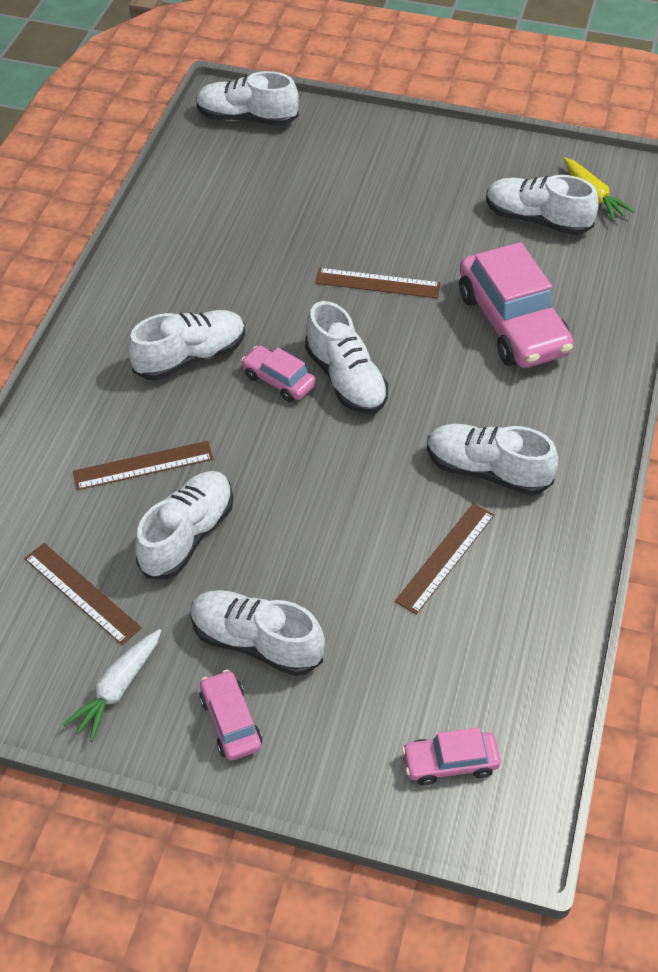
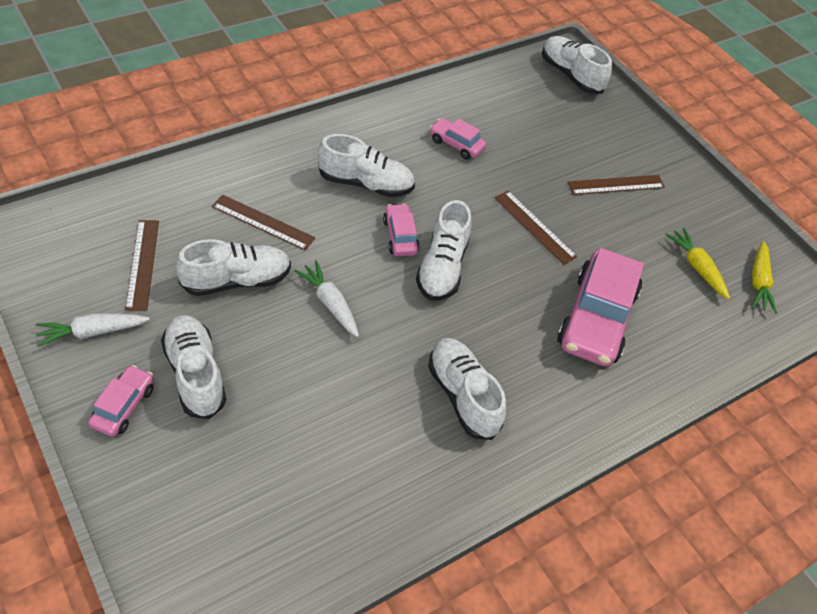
camera: 35 degrees right, 0 degrees up
brown ruler [395,503,494,615] -> brown ruler moved to [567,175,665,195]
pink car [402,728,501,786] -> pink car moved to [430,118,486,159]
white shoe [486,175,599,235] -> yellow carrot [665,228,730,300]
none -> white carrot [294,260,359,337]

